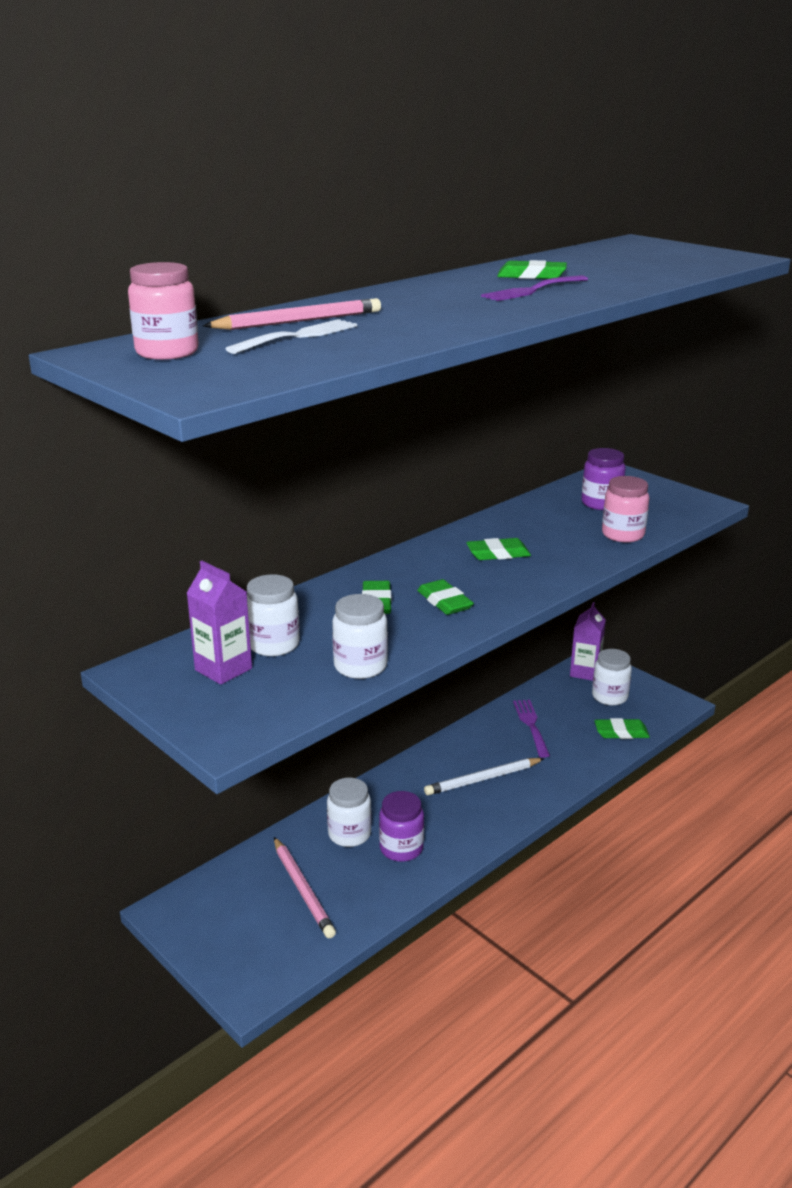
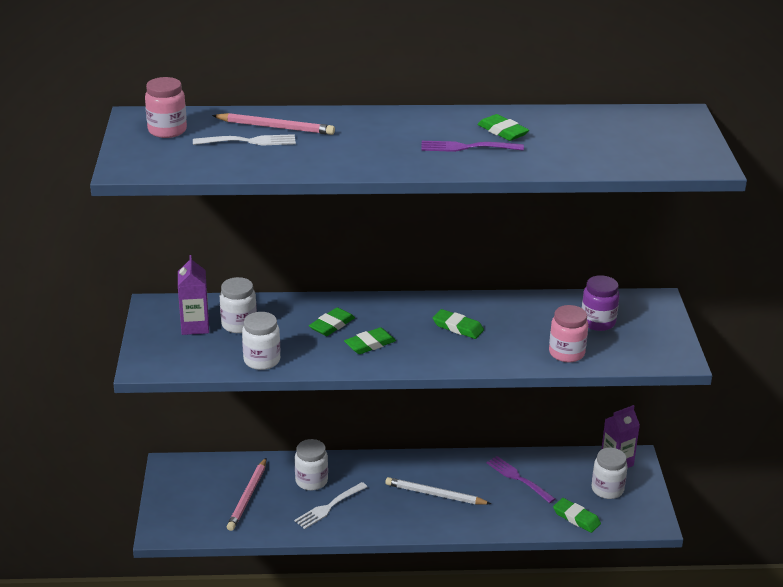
camera: 40 degrees right, 5 degrees up
purple jar [379,791,424,862] -> white fork [294,482,367,529]
green eraser [417,579,474,615] -> green eraser turned 45 degrees clockwise [344,327,396,354]
purple fork [513,700,550,758] -> purple fork turned 75 degrees counterclockwise [486,456,555,503]

